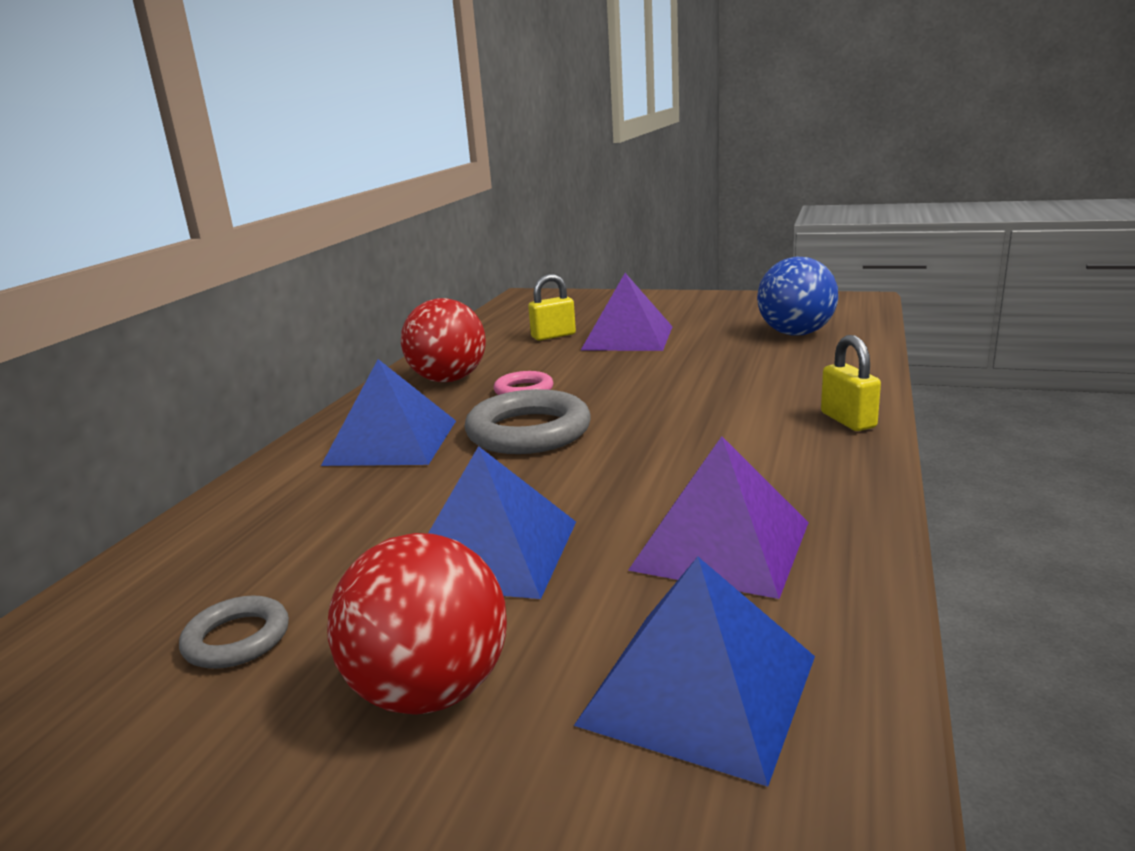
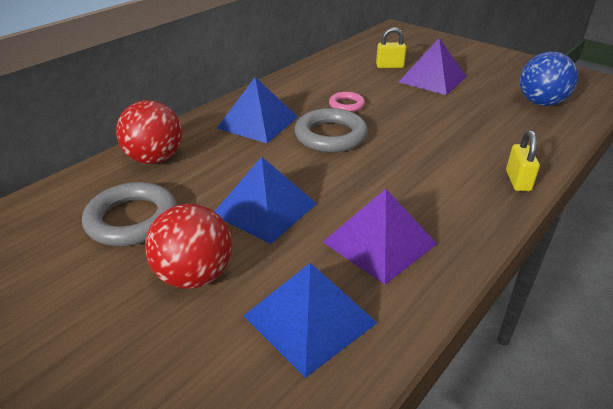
camera: 20 degrees right, 15 degrees up
grey ring [179,596,289,669] -> grey ring [82,182,177,246], size x1.85
red ball [401,298,486,382] -> red ball moved to [116,100,182,164]

